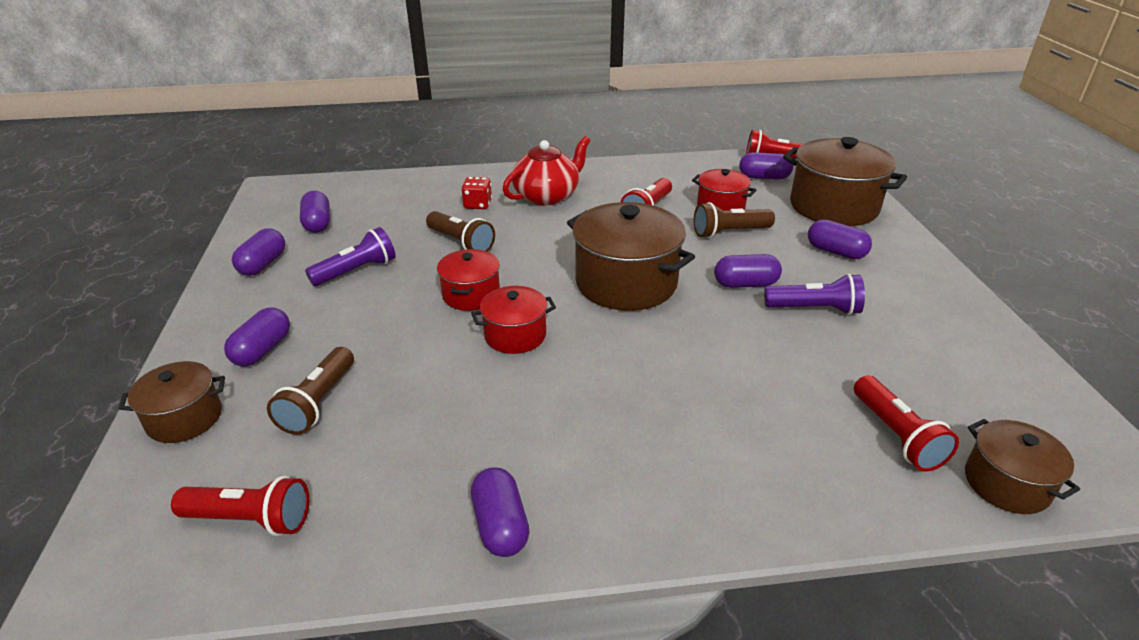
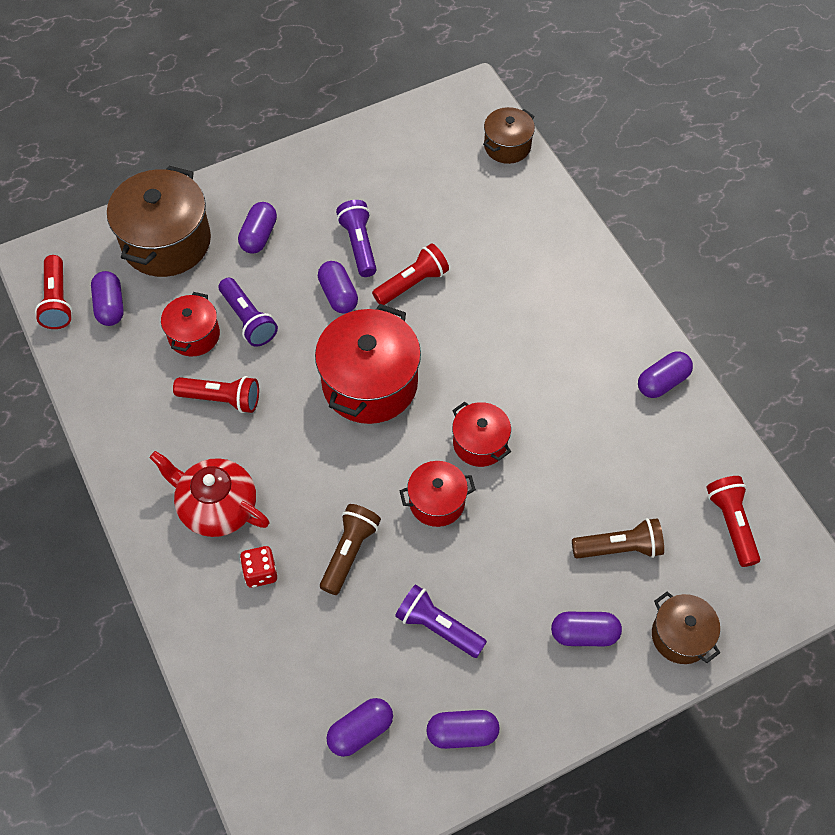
camera: 110 degrees left, 25 degrees up
brown pot [567,202,695,311] -> red pot [315,304,421,424]
brown flashlight [694,202,775,238] -> purple flashlight [219,278,278,347]
red flashlight [854,375,959,472] -> red flashlight moved to [372,243,449,305]

